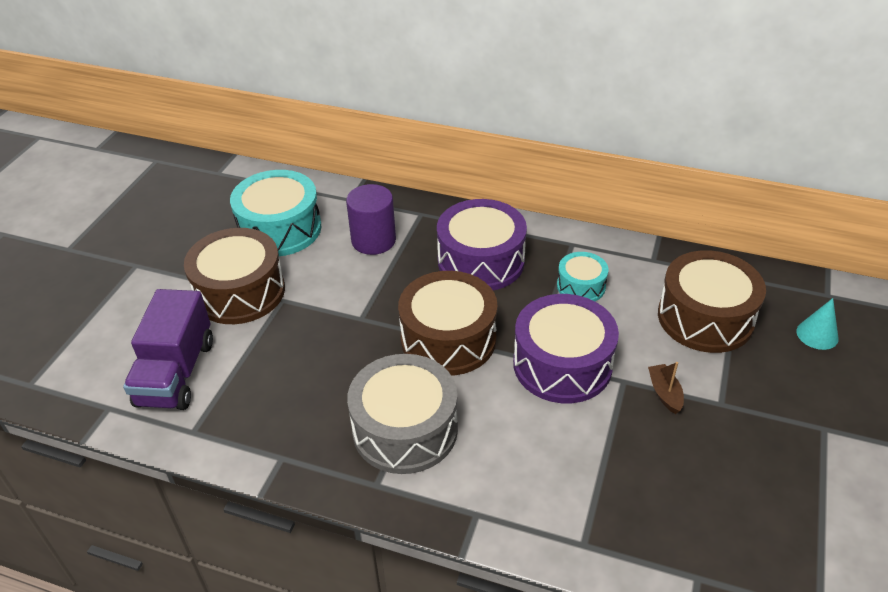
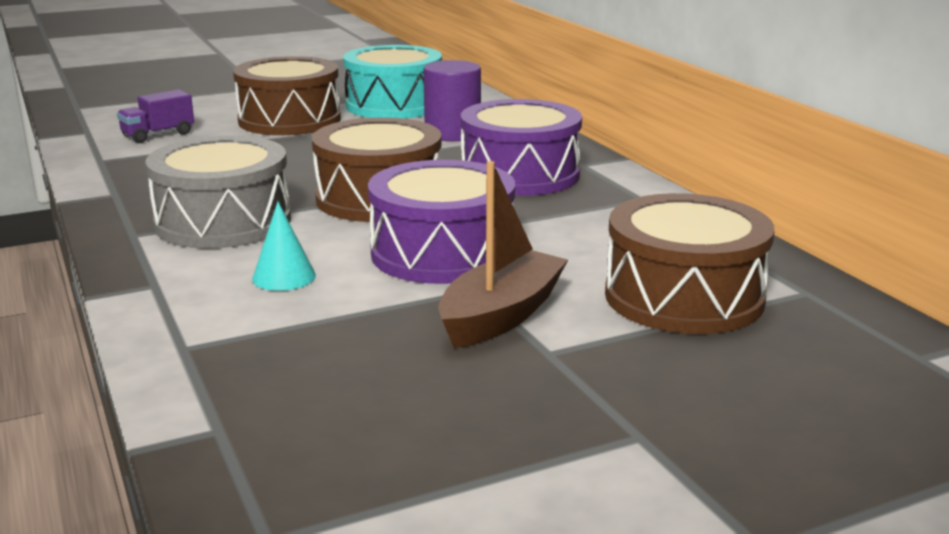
camera: 45 degrees right, 20 degrees down
purple truck [123,289,213,410] -> purple truck [117,90,194,143], size x0.56
turquoise drum [557,252,608,301] -> none
brown boat [648,362,684,414] -> brown boat [438,161,568,348], size x1.92
turquoise cone [796,298,838,350] -> turquoise cone moved to [252,202,316,291]

